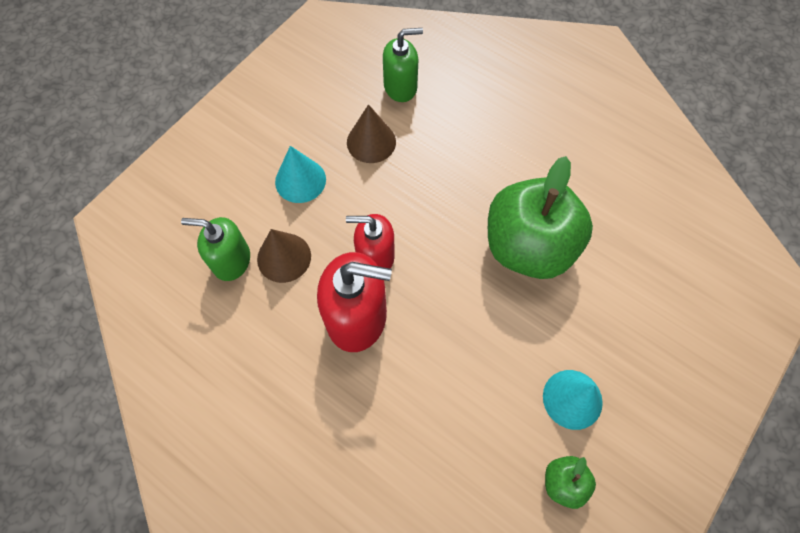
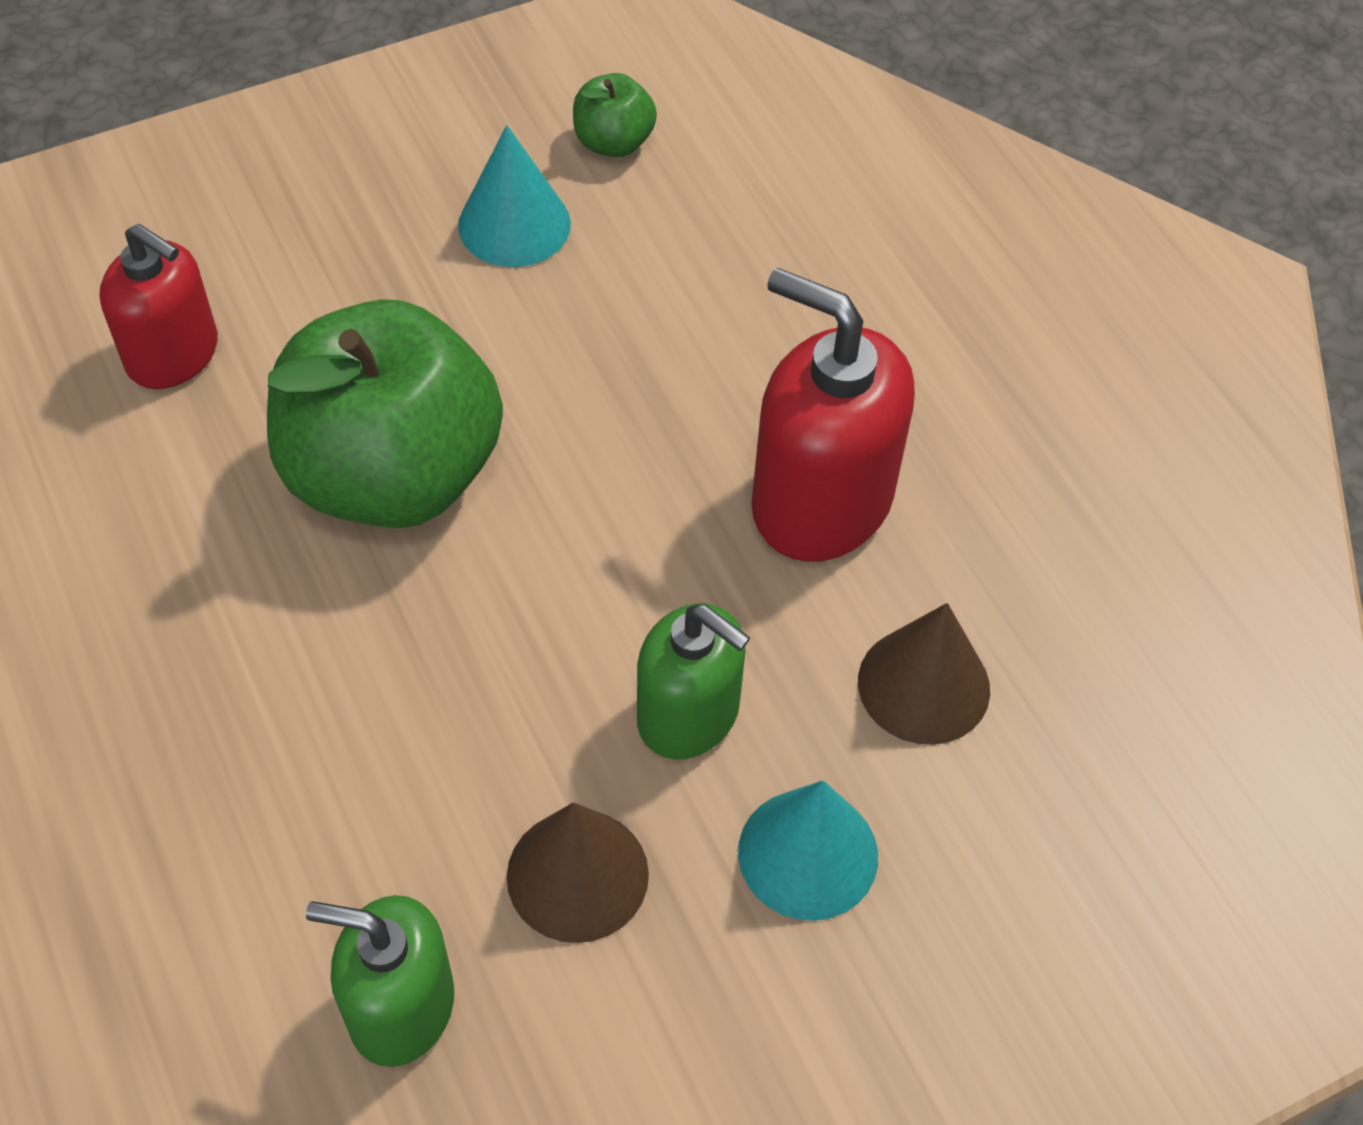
camera: 155 degrees left, 10 degrees down
green soap dispenser [181,217,250,281] -> green soap dispenser moved to [637,604,750,759]
red soap dispenser [346,214,395,269] -> red soap dispenser moved to [99,223,218,389]

